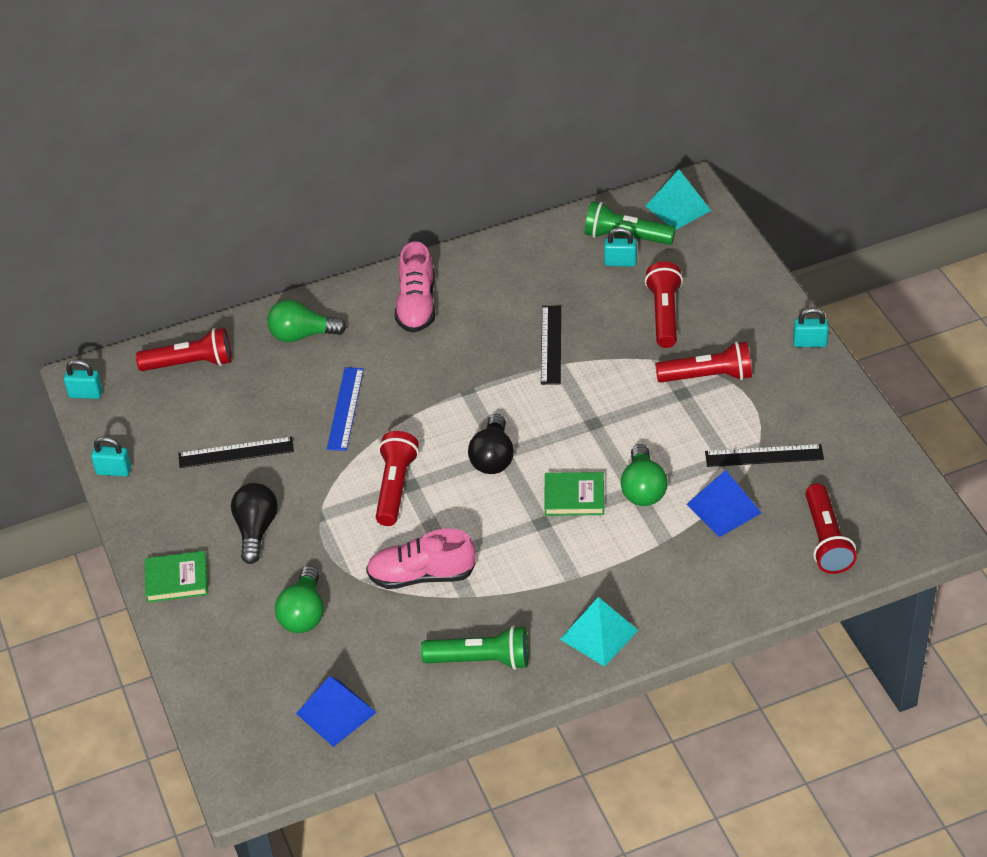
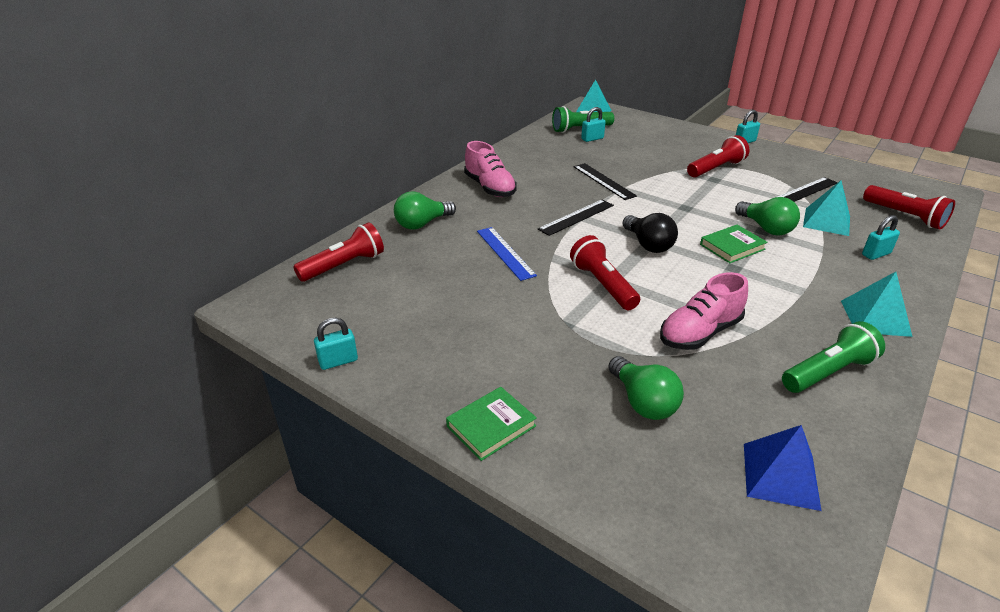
camera: 35 degrees left, 10 degrees down
turquoise padlock [64,359,103,399] -> turquoise padlock moved to [862,215,900,260]
black ruler [178,437,294,468] -> black ruler moved to [538,199,614,236]
black light bulb [231,483,278,564] -> none
red flashlight [645,262,683,348] -> none
blue pyramid [687,470,761,537] -> turquoise pyramid [803,181,850,236]

